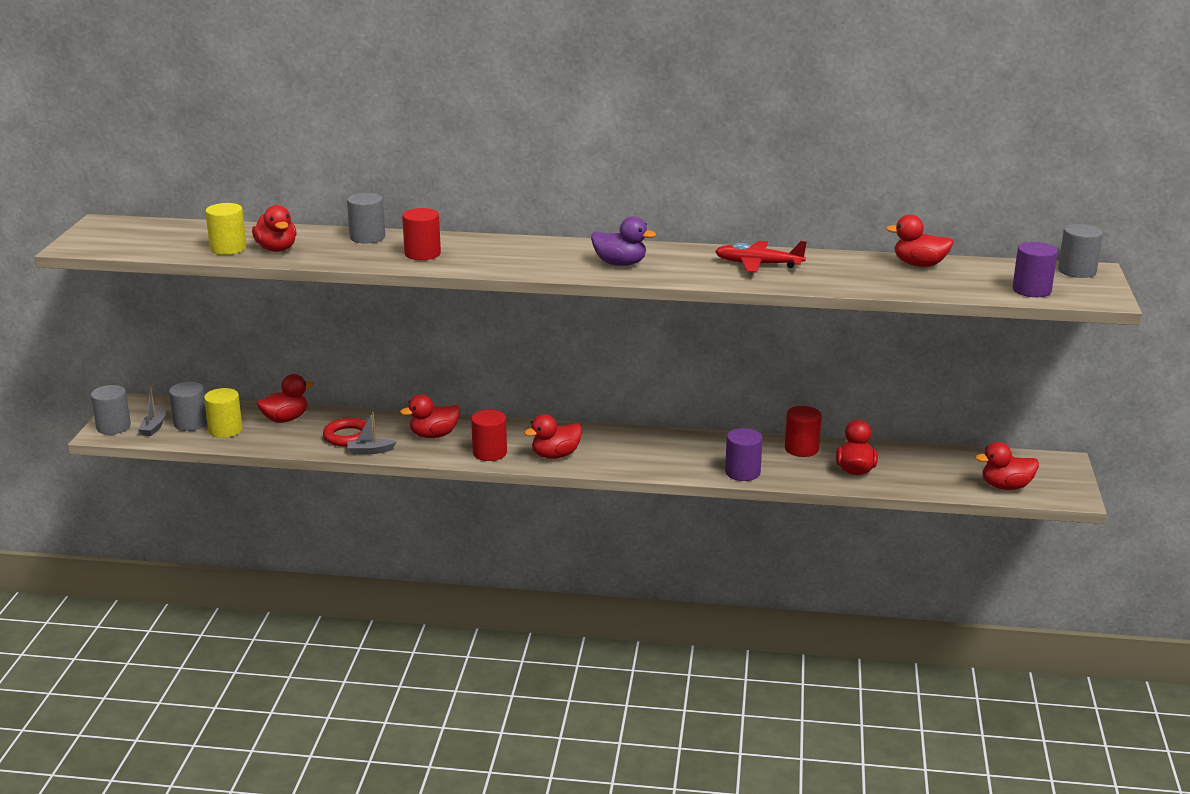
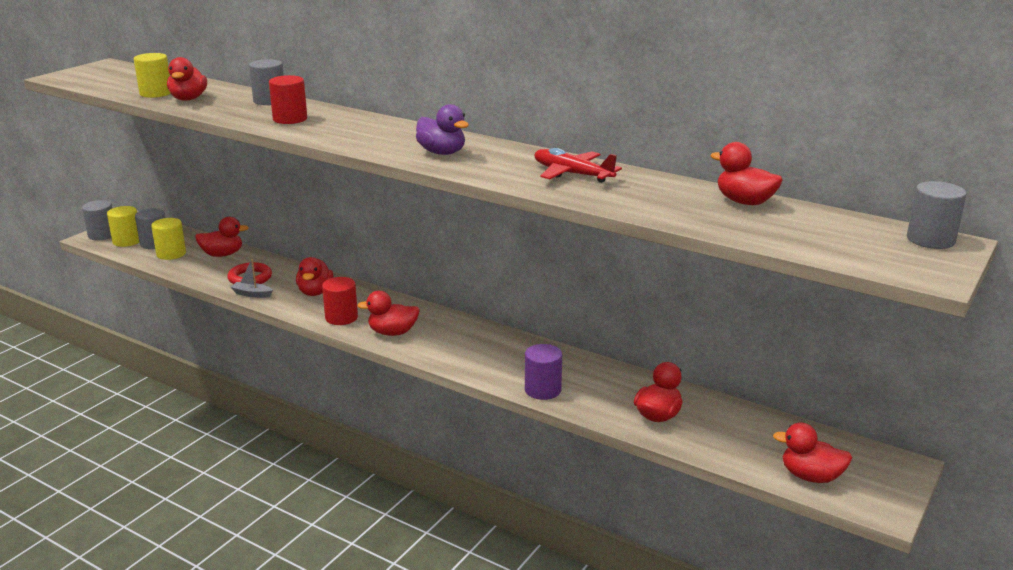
camera: 25 degrees right, 0 degrees up
grey boat [138,387,165,436] -> yellow cylinder [107,206,139,247]
red duck [400,394,460,438] -> red duck turned 90 degrees counterclockwise [296,257,333,296]
red cylinder [785,406,822,457] -> none
purple cylinder [1012,242,1058,297] -> none

